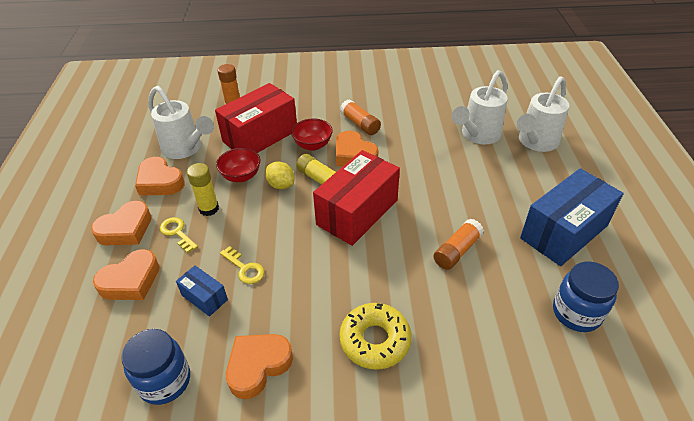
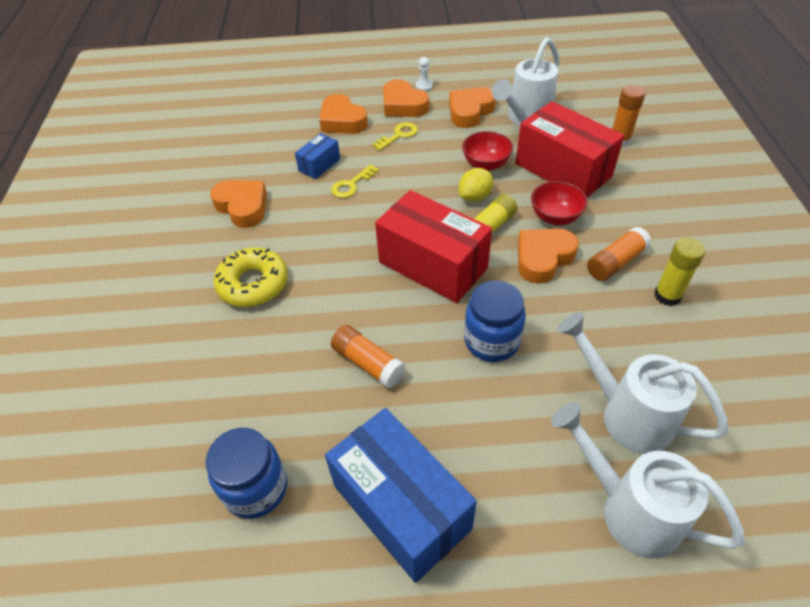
camera: 90 degrees right, 5 degrees up
blue jar [121,329,190,405] -> blue jar moved to [464,280,526,362]
yellow glue stick [187,163,219,216] -> yellow glue stick moved to [654,237,706,306]
none -> white pawn [416,57,433,92]

